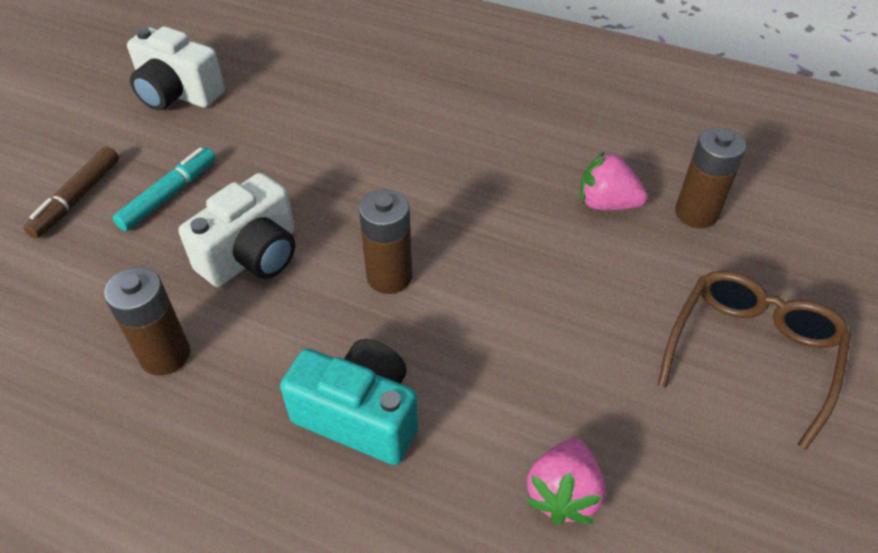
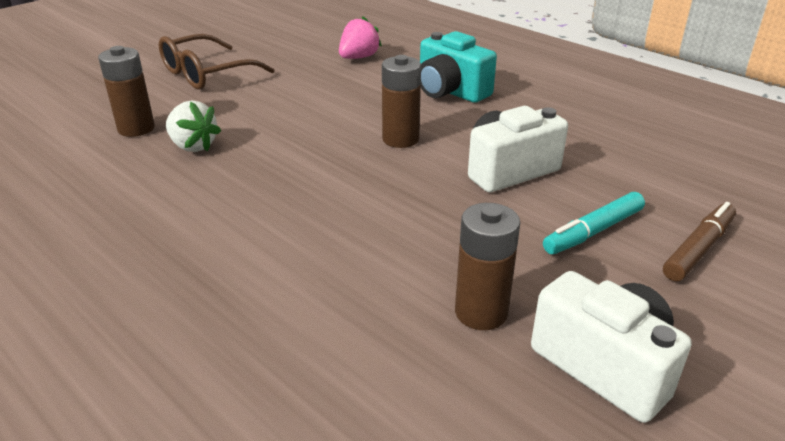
camera: 160 degrees left, 15 degrees down
brown battery [104,267,190,375] -> brown battery moved to [455,203,520,330]
pink strawberry [580,152,648,210] -> white strawberry [166,101,221,152]

